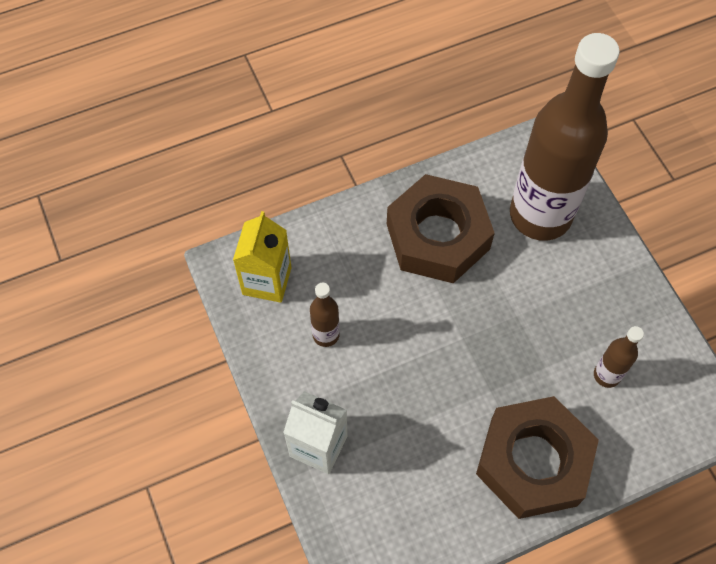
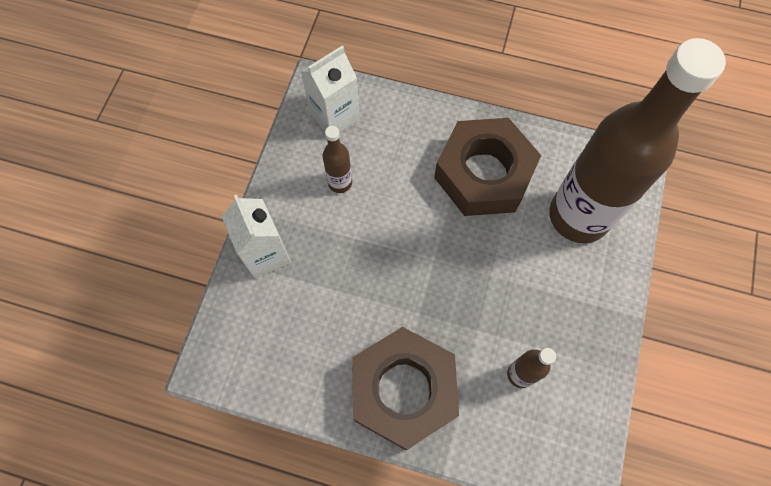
camera: 40 degrees right, 5 degrees up
yellow carton [233,211,291,303] -> white carton [301,45,360,132]

